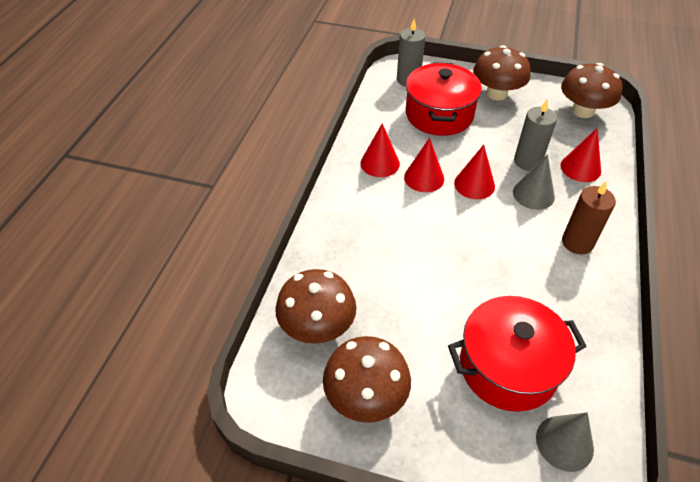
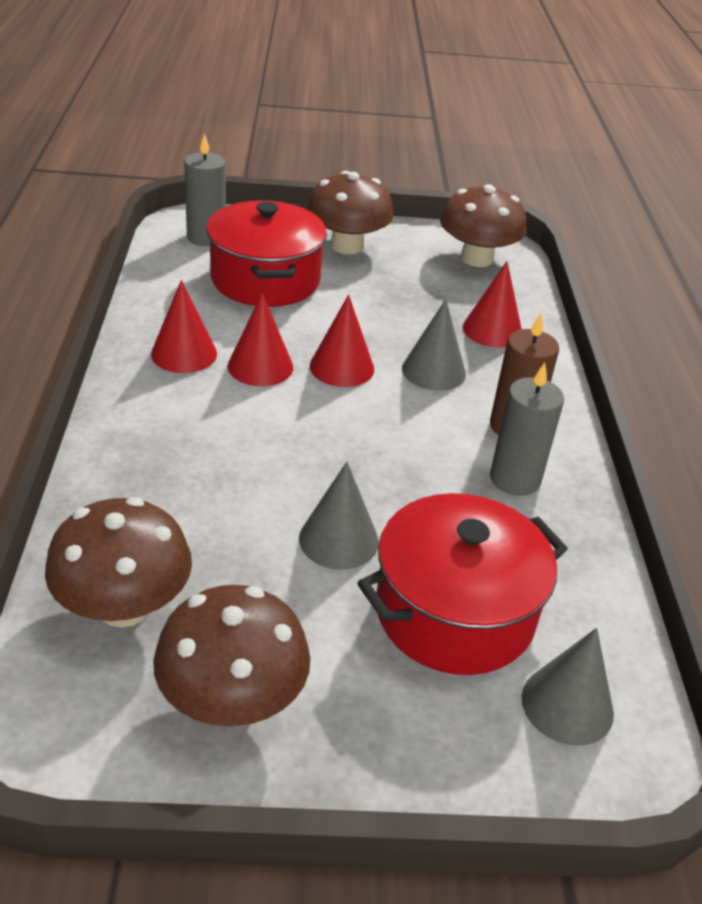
camera: 20 degrees left, 10 degrees down
grey candle [514,99,557,171] -> grey candle moved to [490,362,564,496]
none -> grey cone [299,462,379,570]

